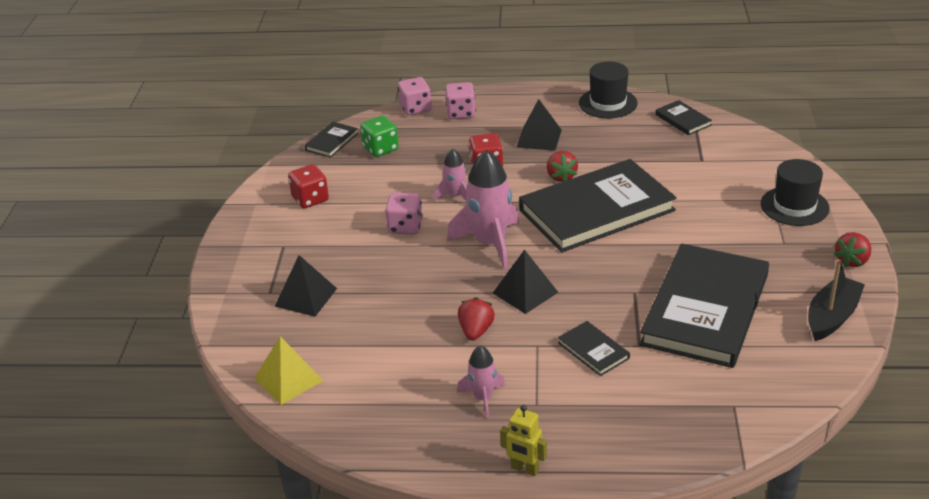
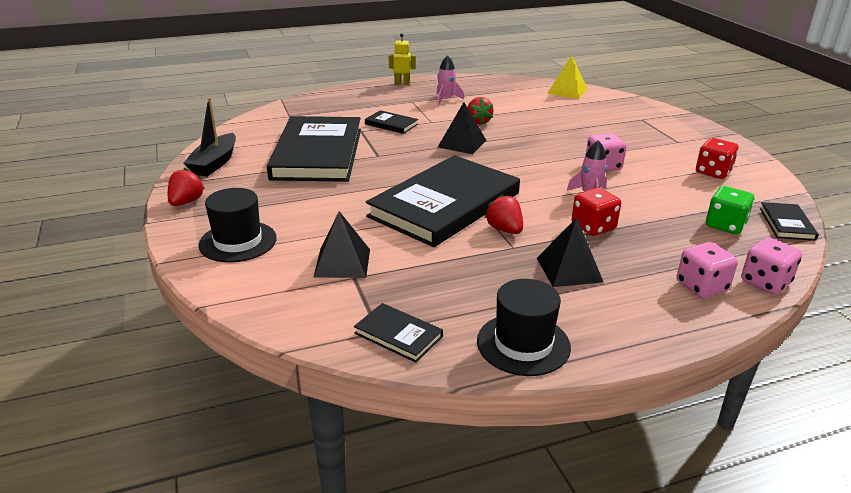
camera: 155 degrees right, 5 degrees down
black pyramid [274,255,337,317] -> black pyramid moved to [314,211,370,278]
pink rocket [447,150,519,270] -> none

